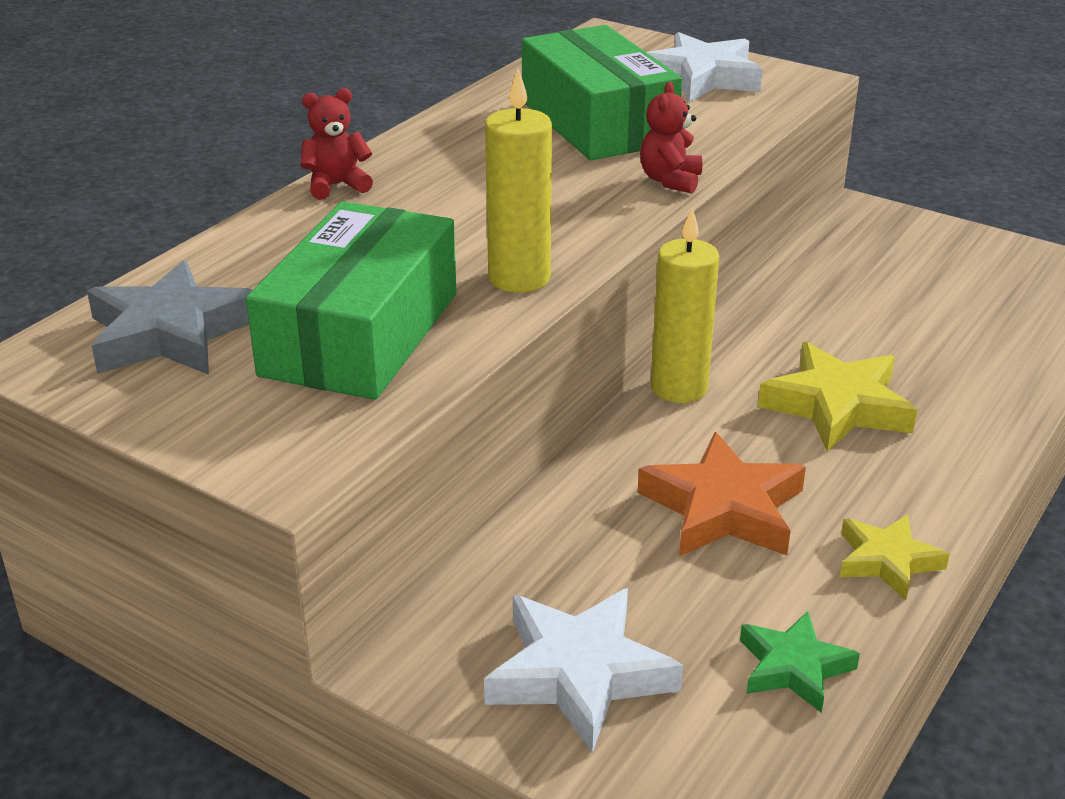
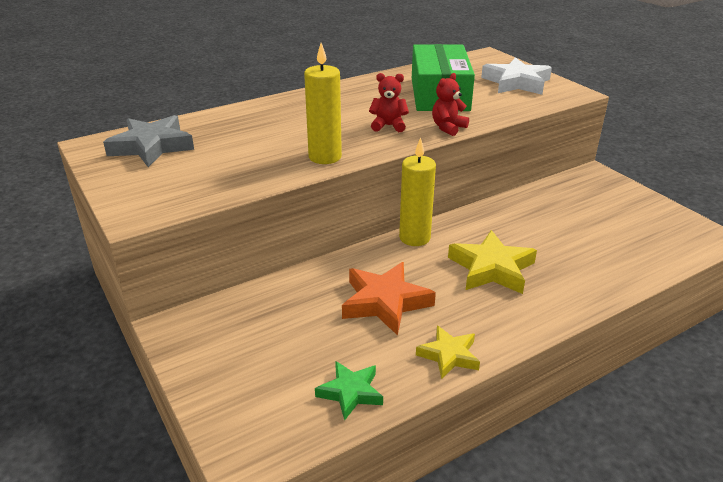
camera: 25 degrees right, 0 degrees up
green box [246,201,457,400] -> none
red teddy bear [300,88,373,200] -> red teddy bear moved to [369,73,409,132]
white star [484,588,683,753] -> none

